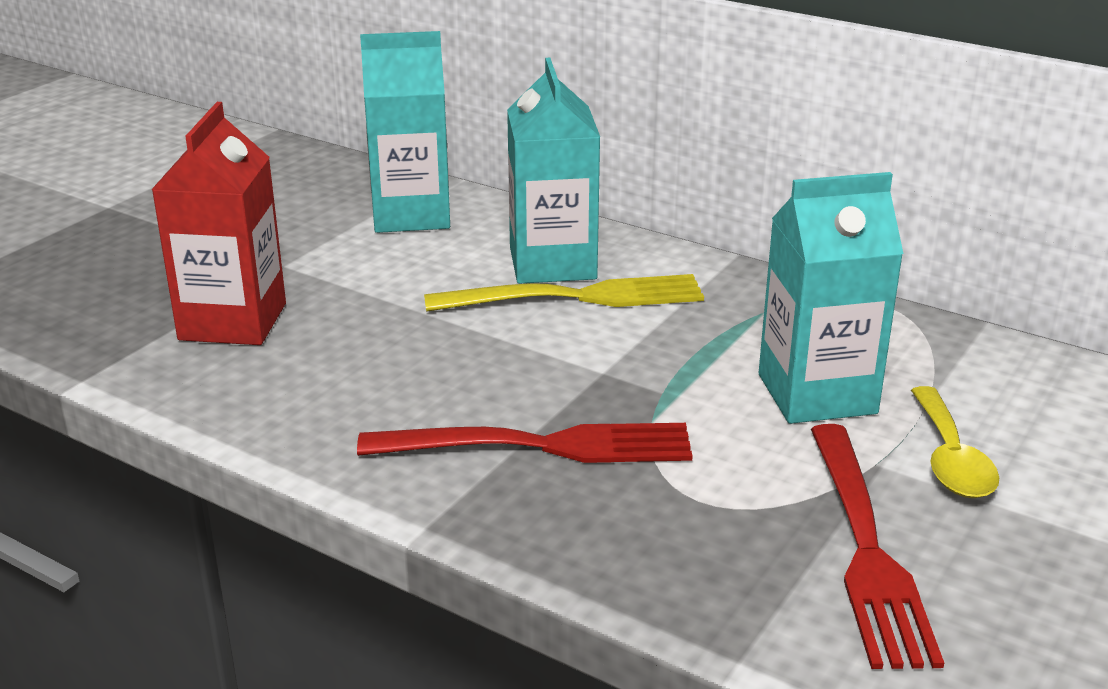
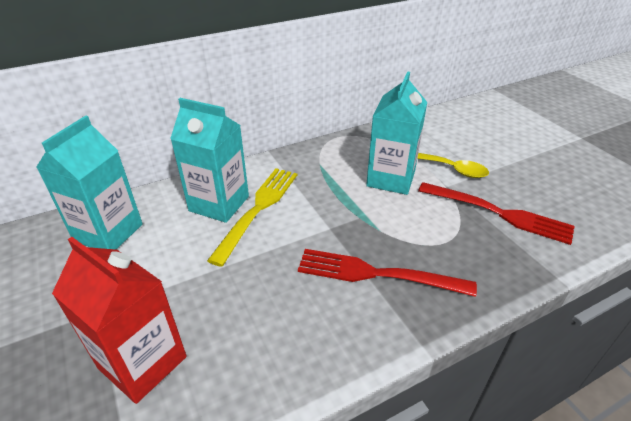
camera: 60 degrees left, 10 degrees up
red fork [357,423,693,463] -> red fork turned 105 degrees counterclockwise [298,249,477,297]

